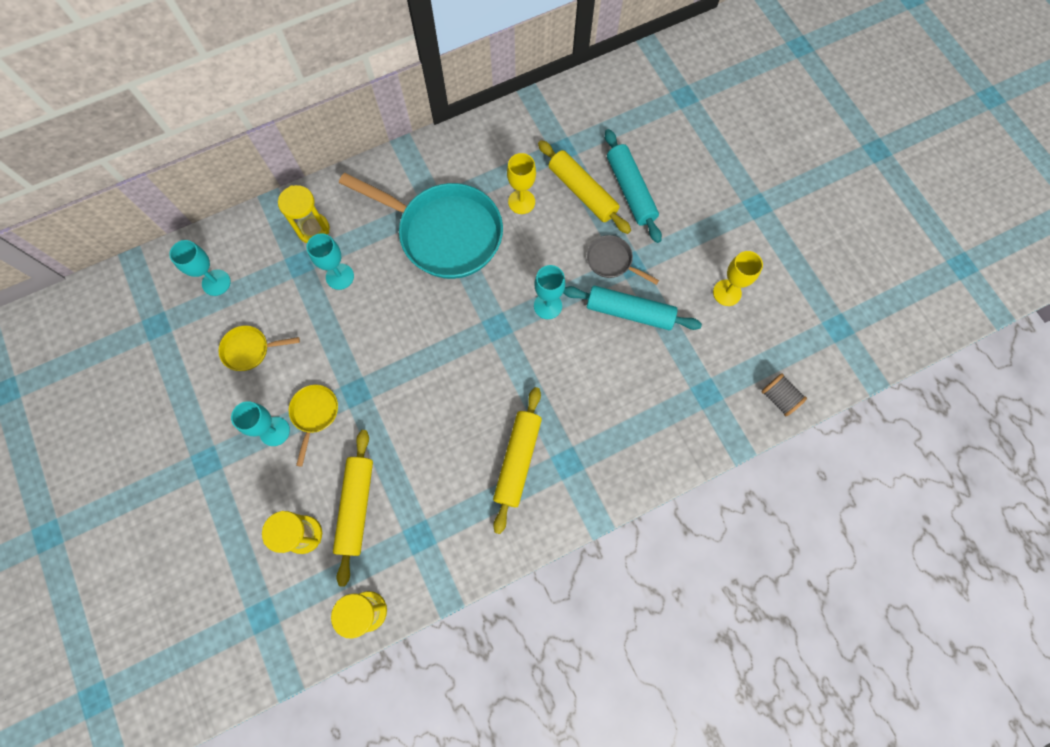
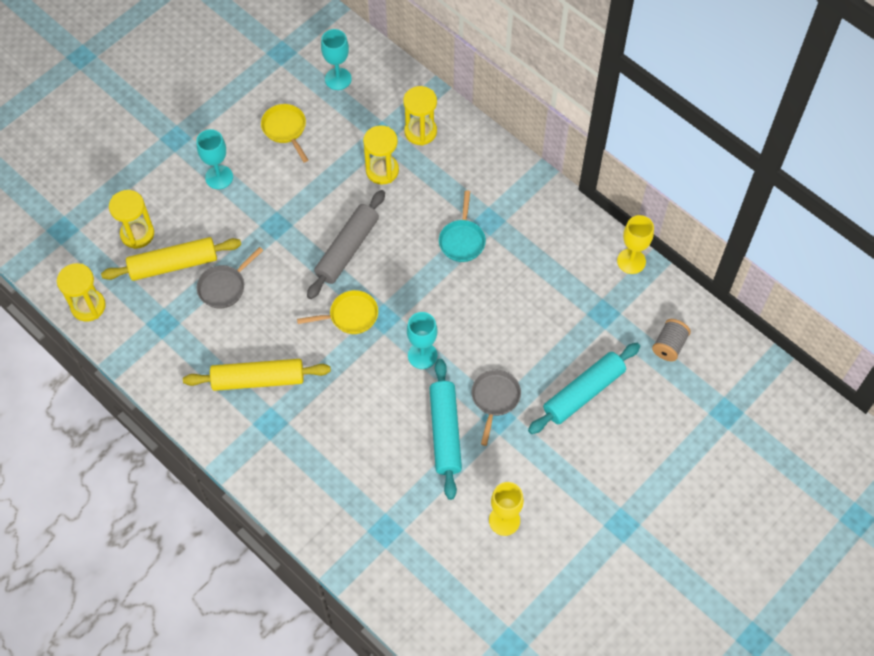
camera: 70 degrees right, 10 degrees down
yellow pan [289,385,338,467] -> yellow pan moved to [297,290,378,334]
turquoise goblet [306,233,354,290] -> yellow hourglass [363,125,399,185]
turquoise pan [339,173,503,279] -> turquoise pan [439,190,486,262], size x0.44
yellow goblet [507,153,536,214] -> yellow goblet moved to [617,215,654,274]
yellow rolling pin [538,140,631,234] -> none
grey spool [761,373,807,416] -> grey spool moved to [652,319,691,361]
none -> grey pan [197,247,264,309]
none -> grey rolling pin [307,190,385,299]

